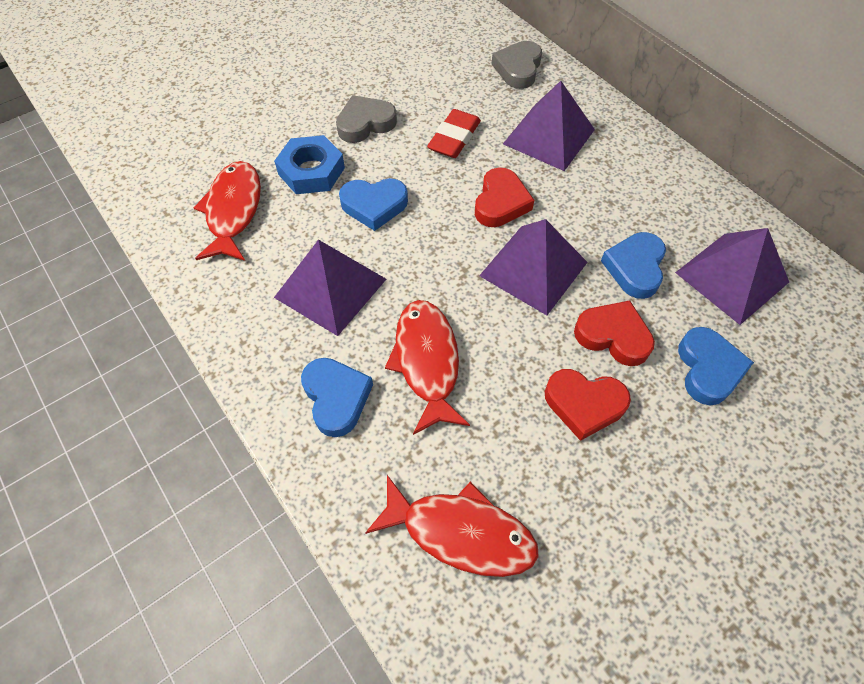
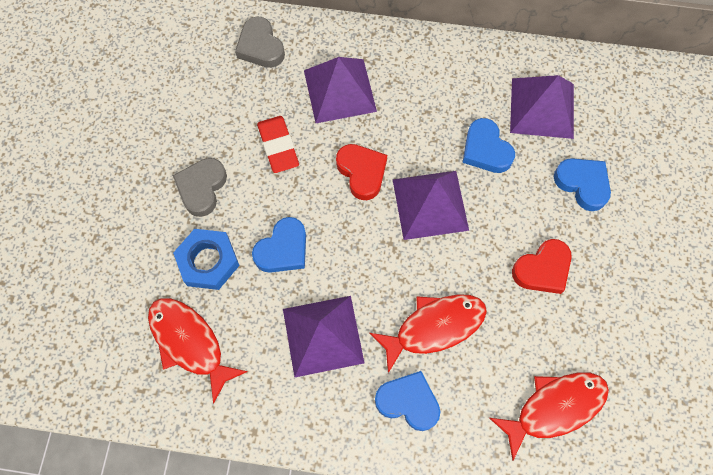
camera: 45 degrees left, 10 degrees up
red fish [385,300,470,435] -> red fish turned 120 degrees clockwise [370,294,487,373]
red heart [574,300,655,366] -> none

